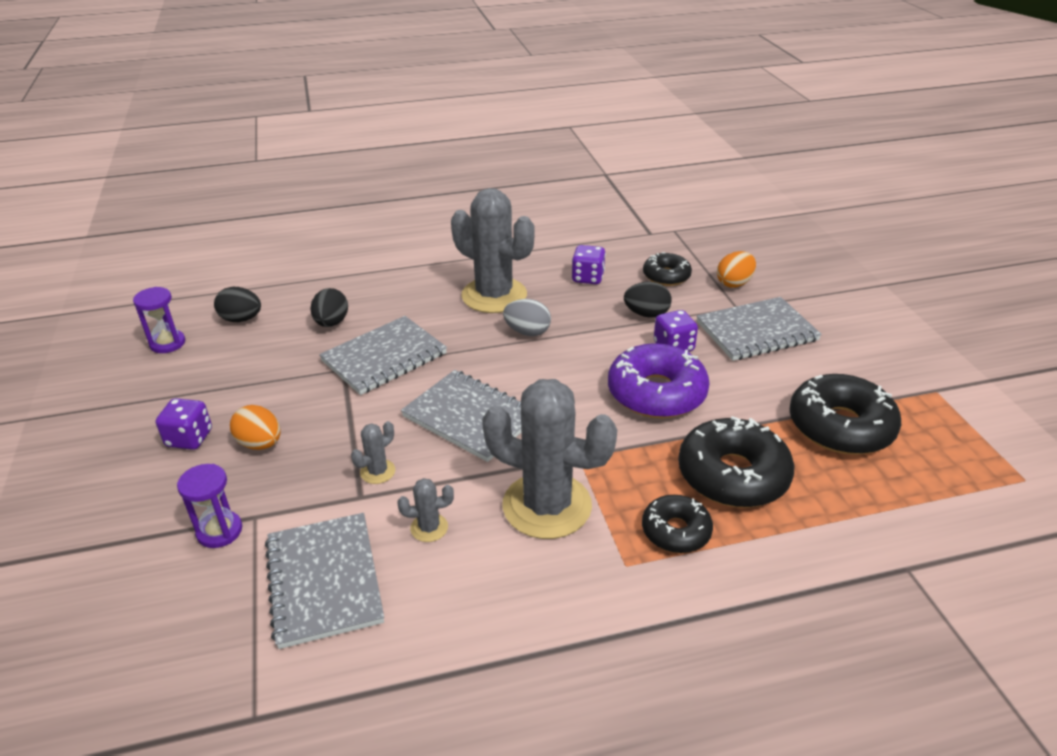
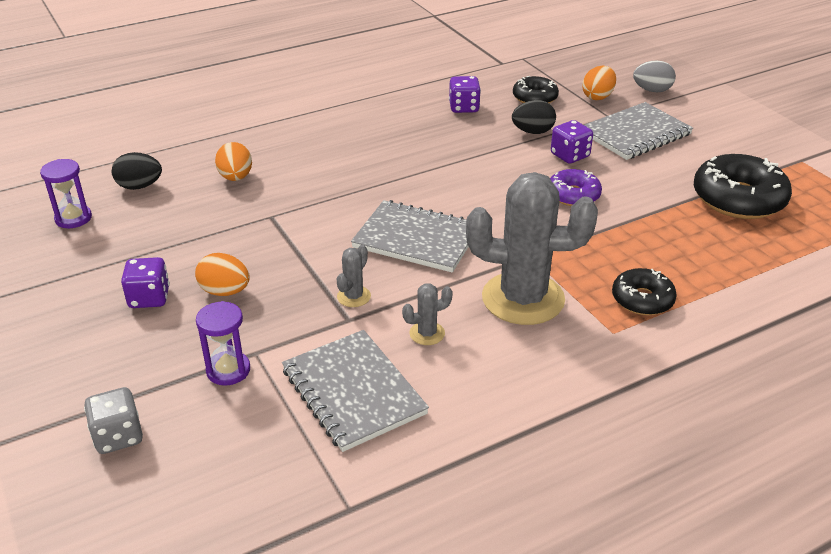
camera: 15 degrees left, 0 degrees up
black egg [310,288,348,327] -> orange egg [215,142,252,181]
grey notebook [319,316,447,395] -> none
grey cactus [451,188,534,313] -> none
grey egg [503,299,551,336] -> grey egg moved to [633,61,676,93]
purple donut [608,343,709,418] -> purple donut [550,169,602,206], size x0.58
black donut [678,416,794,508] -> none
none -> grey dice [84,387,143,454]

